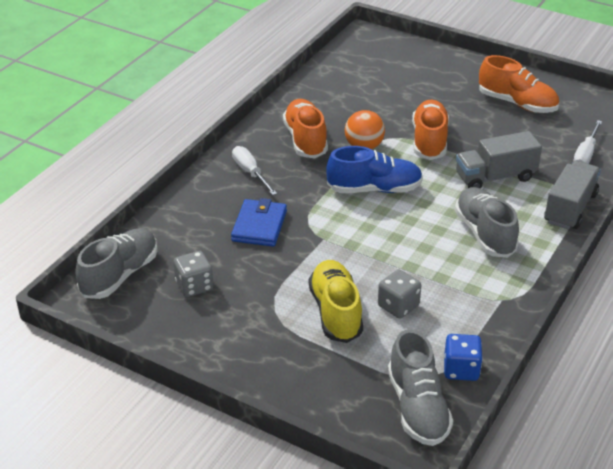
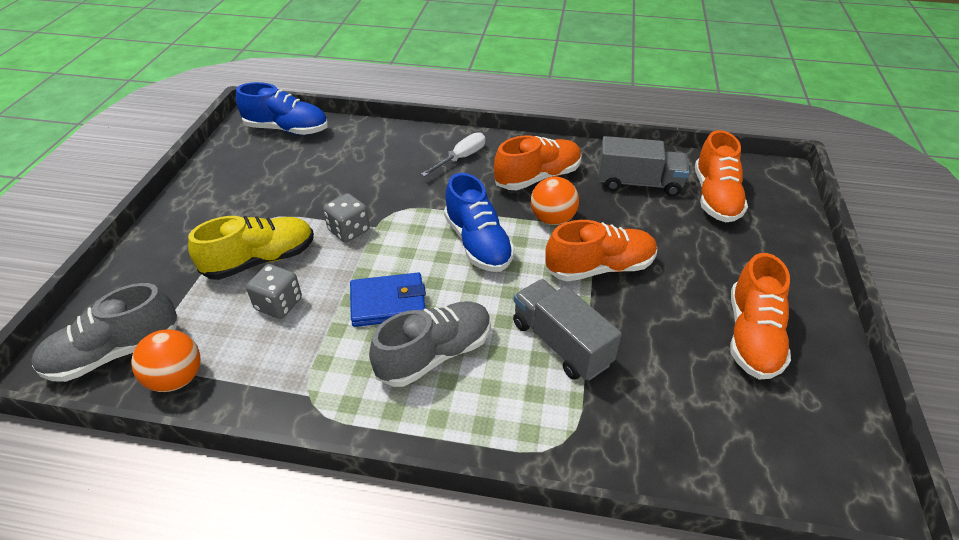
camera: 70 degrees right, 5 degrees up
grey shoe [75,228,158,299] -> blue shoe [236,82,328,135]
grey dice [173,251,214,297] -> grey dice moved to [323,193,370,243]
blue wallet [231,198,287,247] -> blue wallet moved to [350,273,426,327]
blue dice [444,334,483,381] -> orange ball [131,329,200,392]
grey truck [544,161,601,229] -> grey truck moved to [598,136,689,196]
white screwdriver [573,120,602,164] -> none
none -> orange shoe [695,130,748,222]

